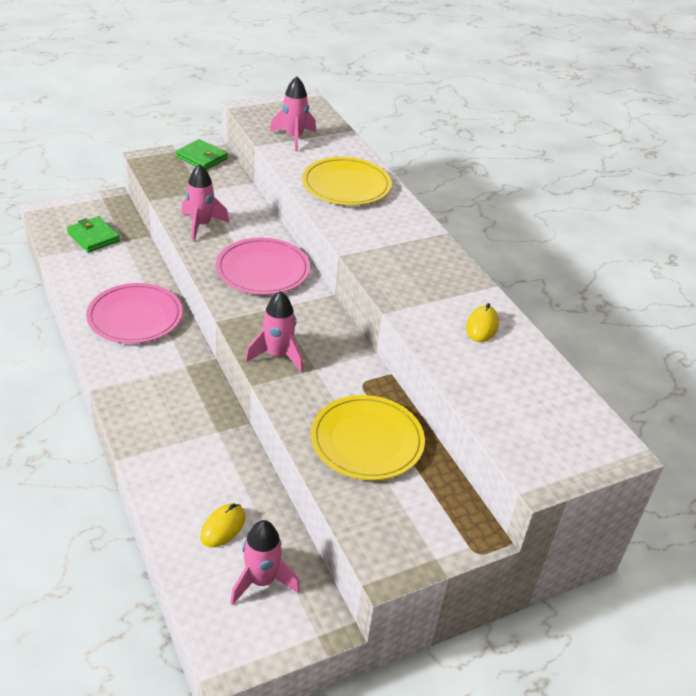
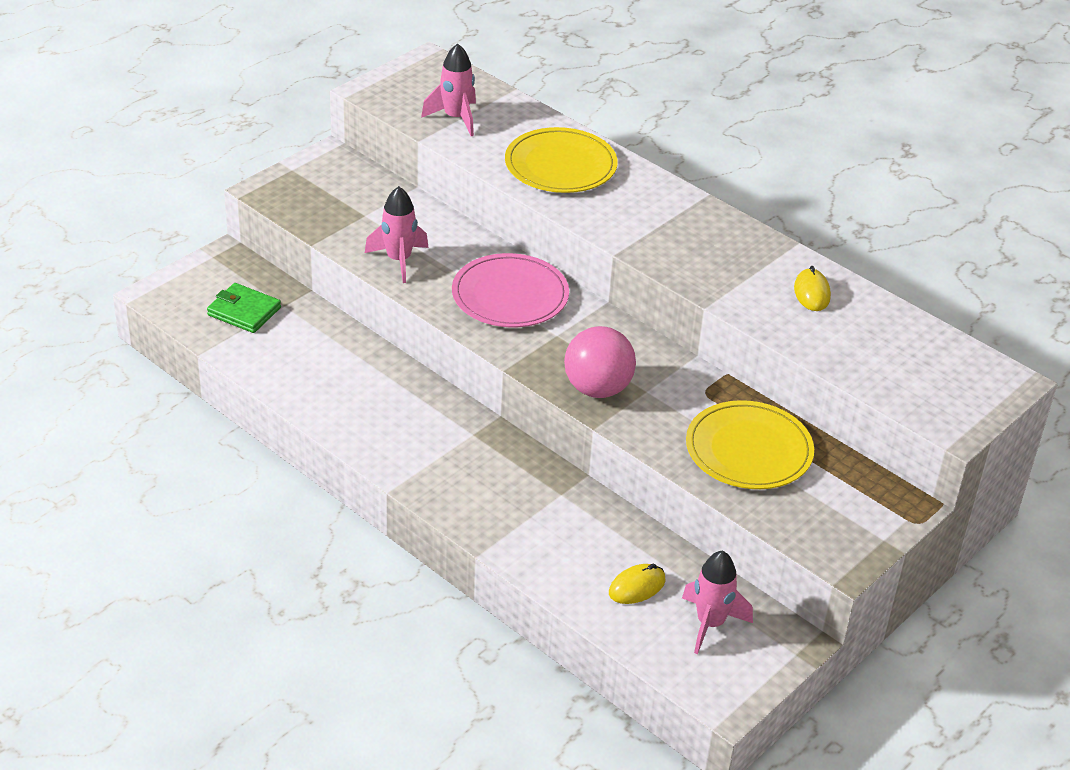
camera: 20 degrees left, 0 degrees up
pink plate [86,283,183,344] -> none
green wallet [175,139,228,170] -> none
yellow mouse [200,504,245,547] -> yellow mouse turned 45 degrees clockwise [609,564,665,604]
pink rocket [245,291,304,373] -> pink ball [564,326,636,398]

